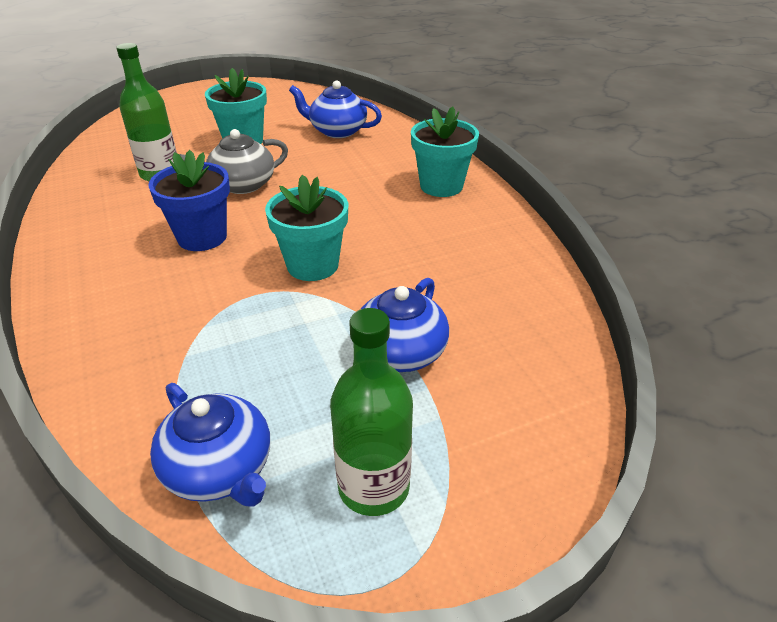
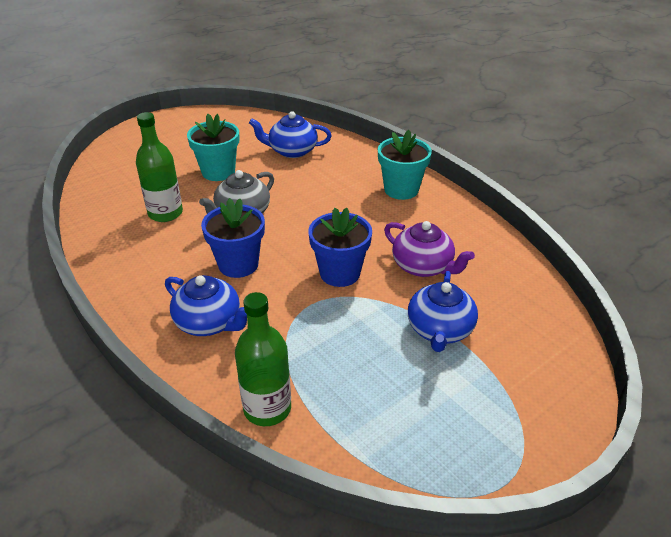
camera: 15 degrees left, 0 degrees up
blue teapot [150,383,270,507] -> blue teapot moved to [165,275,247,336]
turquoise flower pot [265,175,349,281] -> blue flower pot [308,208,372,287]
green bottle [330,308,413,516] -> green bottle moved to [235,292,291,426]
none -> purple teapot [384,221,475,277]

